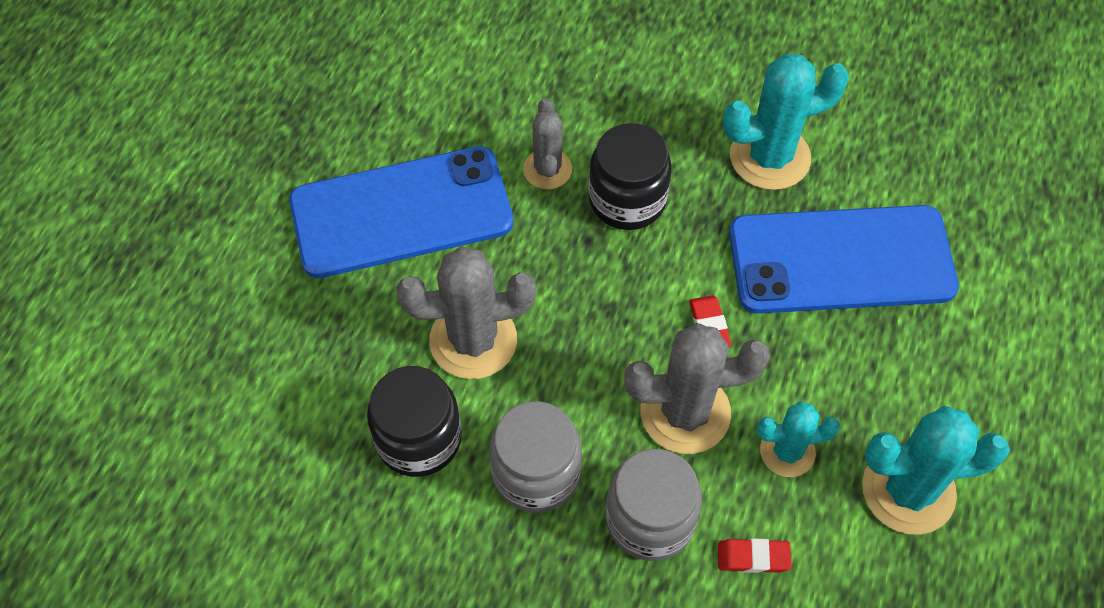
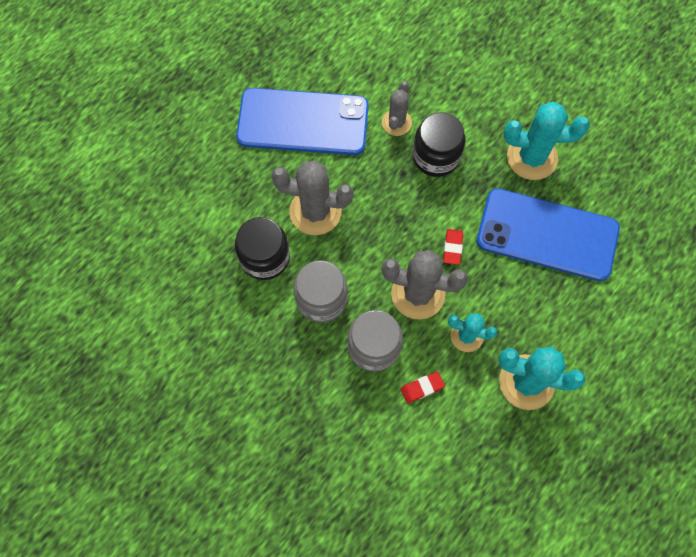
camera: 20 degrees right, 10 degrees up
red eraser [718,538,791,573] -> red eraser turned 45 degrees counterclockwise [401,372,445,403]

